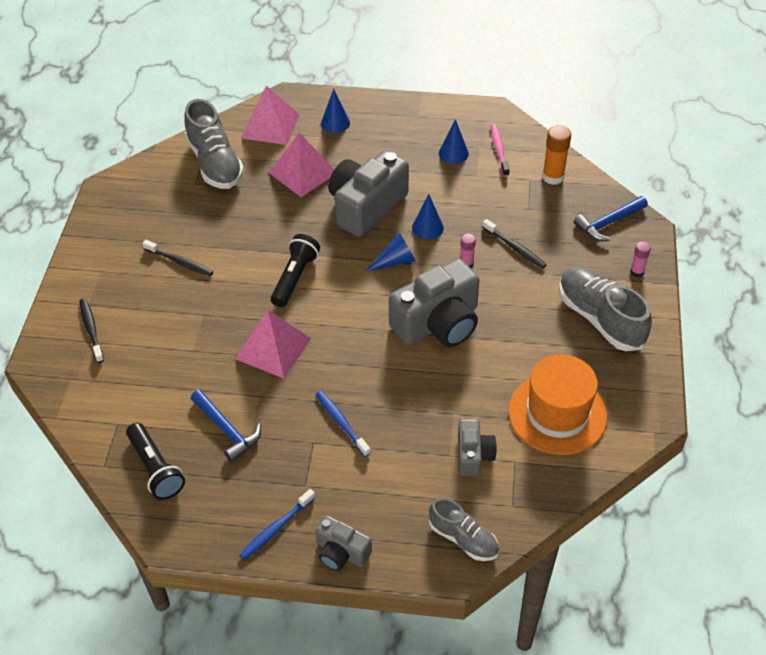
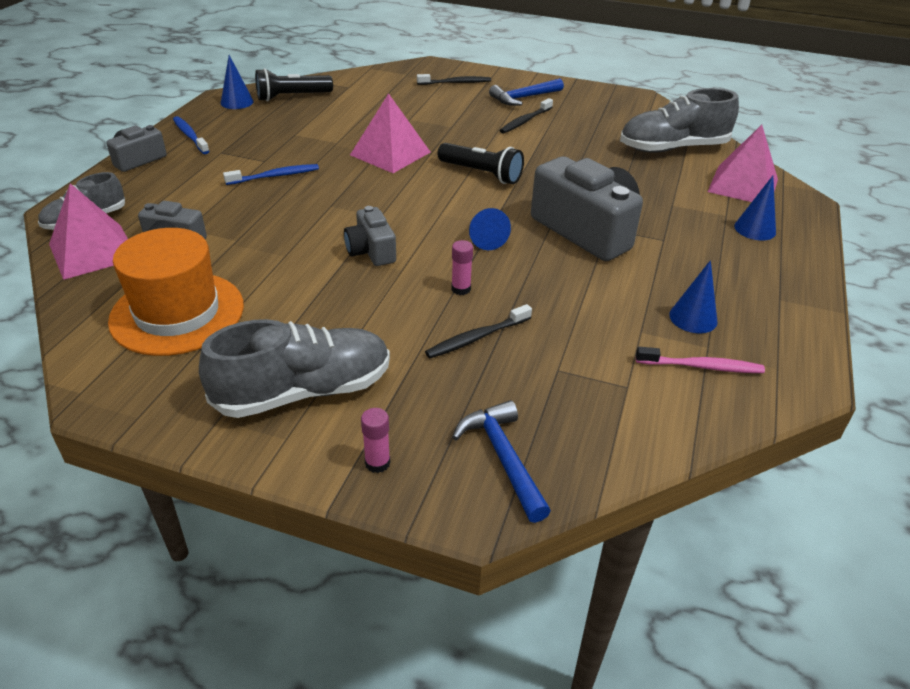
camera: 100 degrees right, 10 degrees down
blue hammer [191,390,261,462] -> blue hammer moved to [489,78,564,106]
pink pyramid [269,132,334,197] -> pink pyramid moved to [49,184,128,280]
grey camera [389,259,480,347] -> grey camera [344,206,396,266], size x0.52
blue cone [412,194,444,239] -> blue cone moved to [221,55,254,109]
orange glue stick [542,125,571,185] -> none

